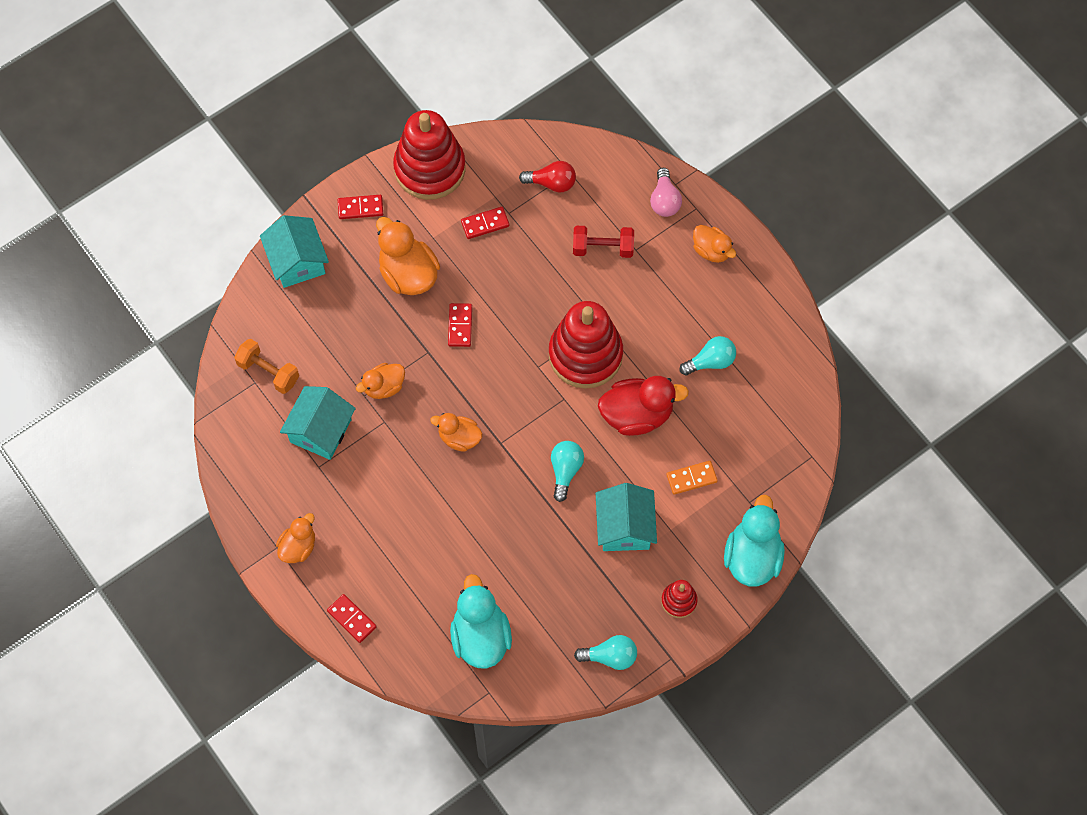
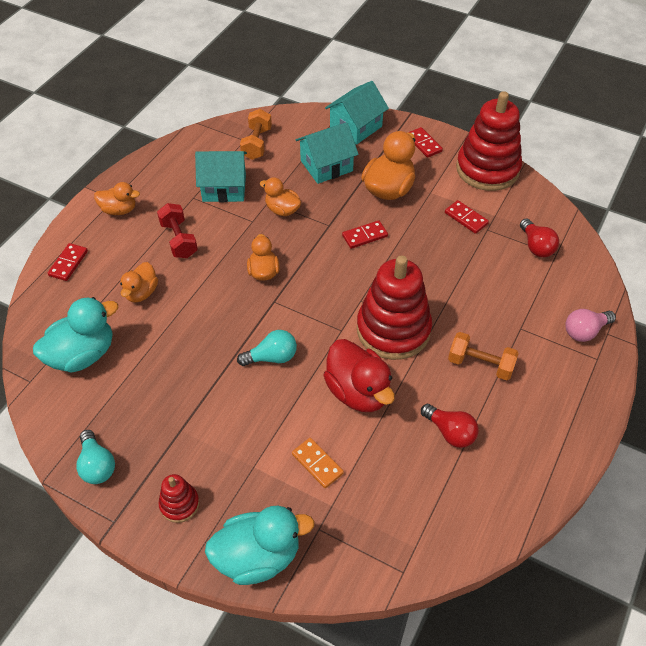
camera: 65 degrees right, 15 degrees down
red dumbbell [573,226,634,258] -> red dumbbell moved to [157,203,198,258]
turquoise house [596,483,657,551] -> turquoise house moved to [296,122,359,184]
turquoise light bulb [680,336,736,376] -> red light bulb [421,404,479,448]
orange duck [693,225,736,263] -> orange duck moved to [120,262,158,302]
none -> orange dumbbell [448,332,519,380]

